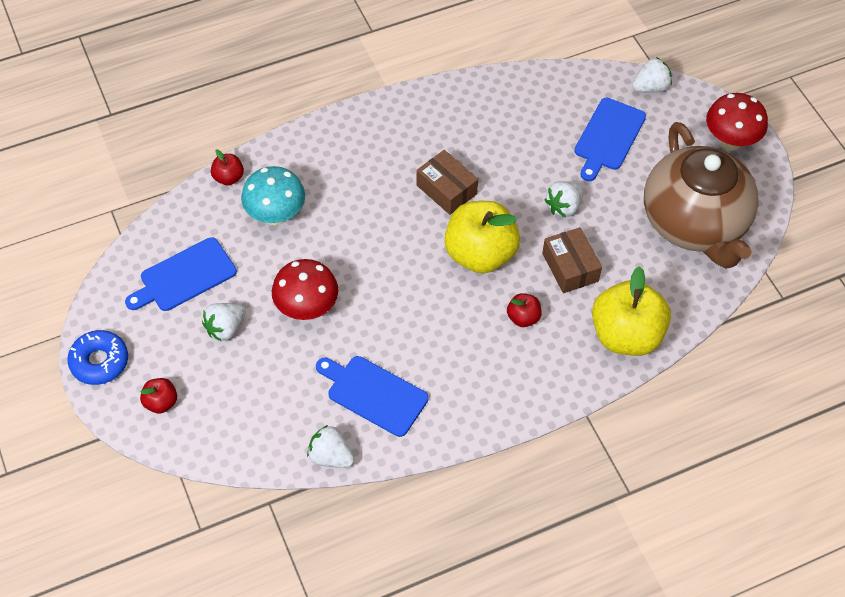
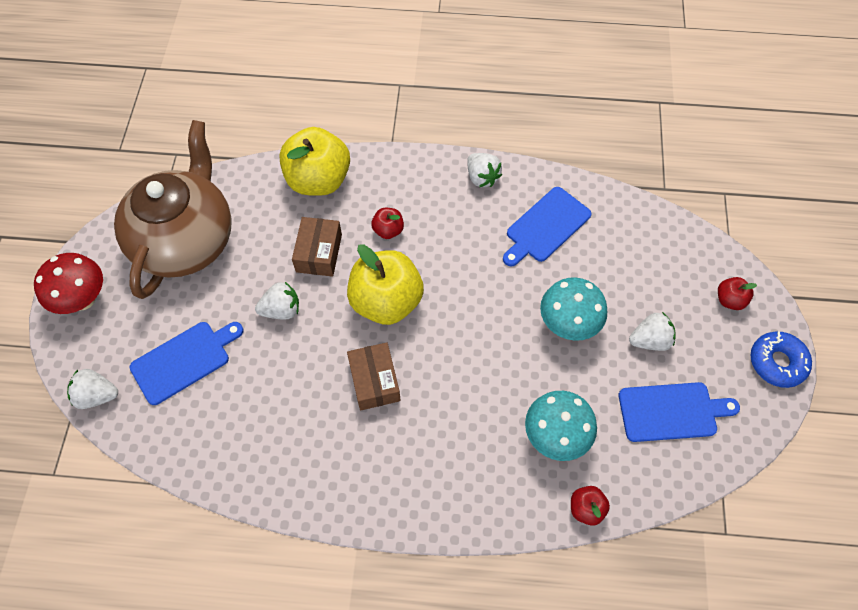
camera: 150 degrees left, 5 degrees up
red mushroom [272,259,338,320] -> turquoise mushroom [540,277,607,341]
white strawberry [307,425,355,468] -> white strawberry moved to [467,153,502,187]
blue cutting board [316,356,428,437] -> blue cutting board turned 75 degrees clockwise [503,187,592,267]

